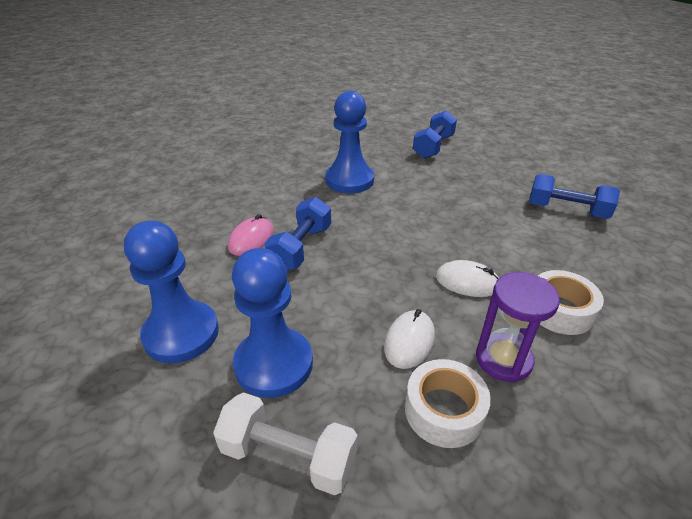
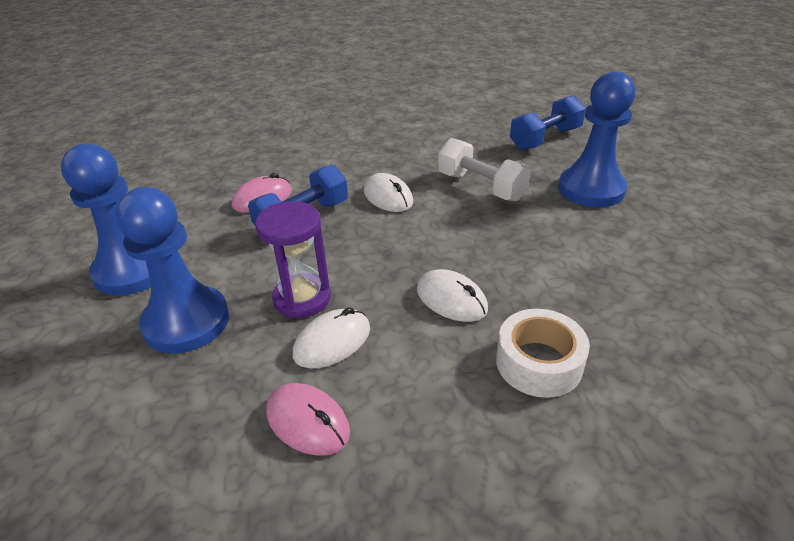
camera: 25 degrees right, 0 degrees up
white dumbbell [213,393,358,495] -> white dumbbell moved to [438,138,531,201]
blue pawn [325,91,374,193] -> blue pawn moved to [558,72,636,207]
white tape [405,359,491,448] -> pink mouse [266,383,350,456]
purple hourglass [476,272,560,383] -> purple hourglass moved to [255,201,331,318]
blue dumbbell [529,174,620,219] -> none
none -> white mouse [364,173,413,212]

